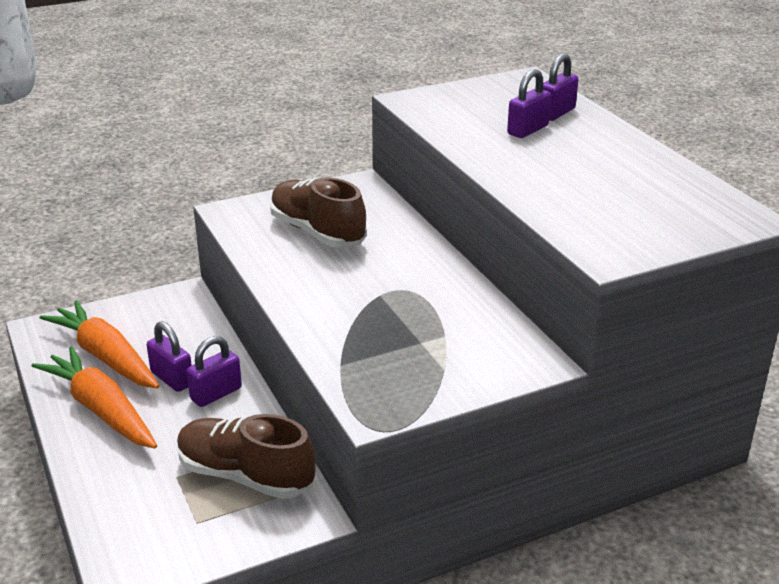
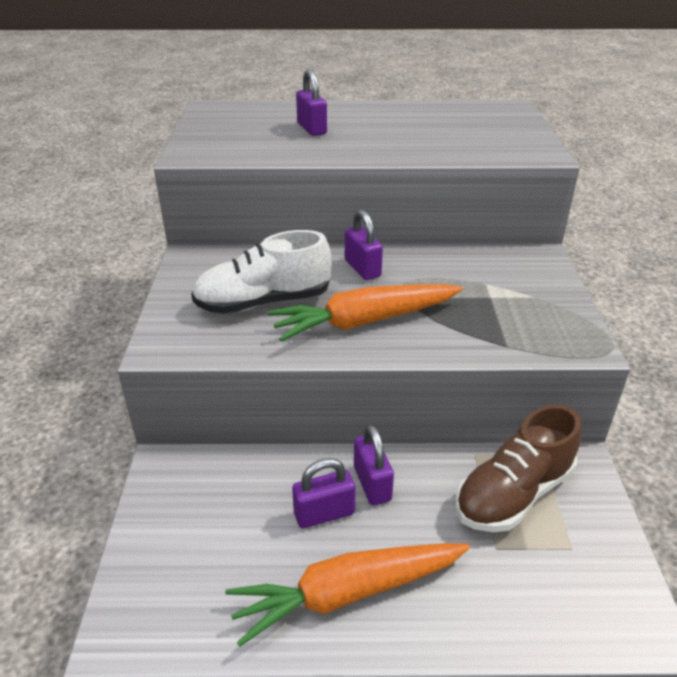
camera: 65 degrees left, 5 degrees up
orange carrot [40,300,159,389] -> orange carrot moved to [268,284,462,342]
brown shoe [270,177,367,248] -> white shoe [191,230,332,314]
purple padlock [543,54,579,121] -> purple padlock moved to [345,210,383,280]

